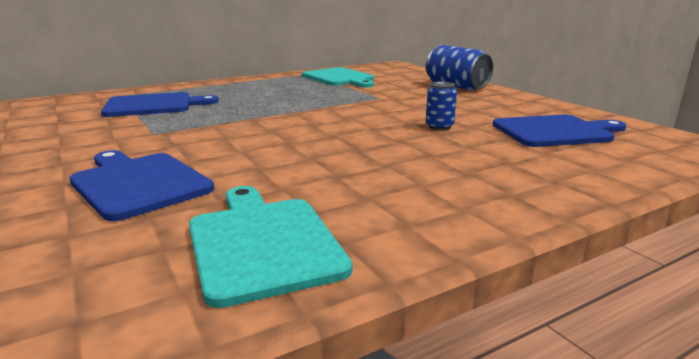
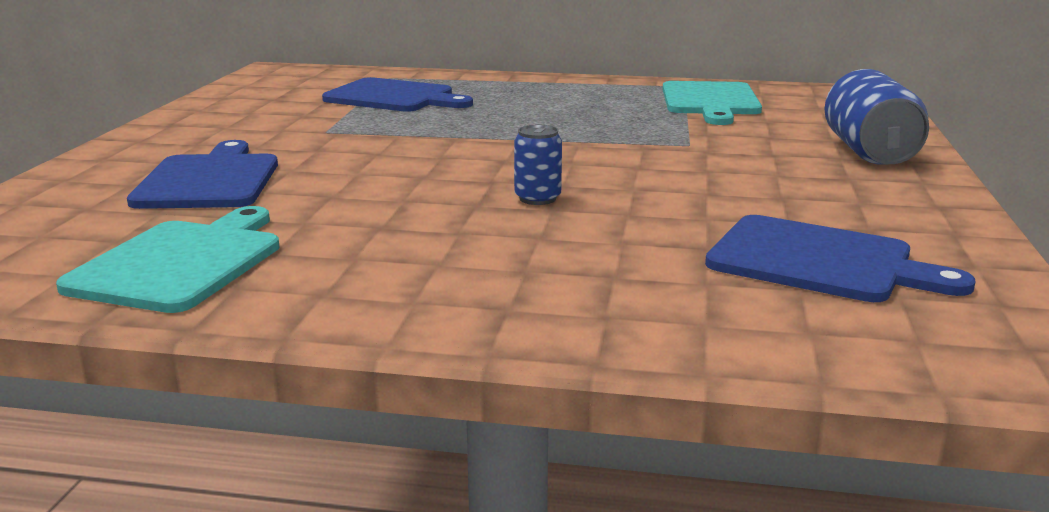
camera: 40 degrees right, 0 degrees up
blue can [426,82,457,130] -> blue can moved to [514,125,562,205]

